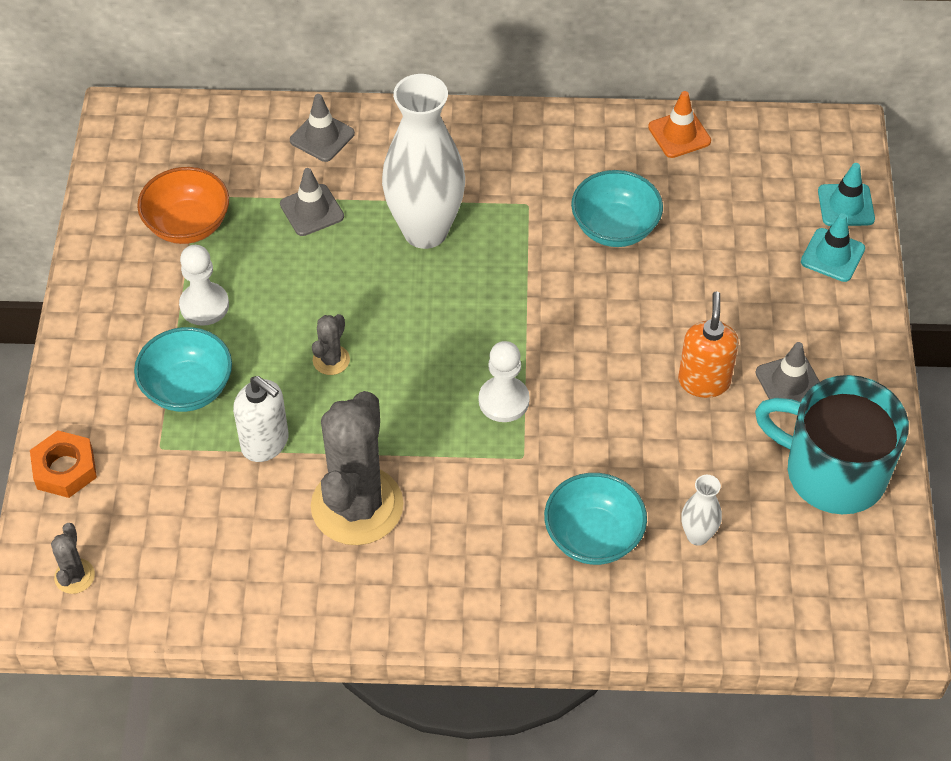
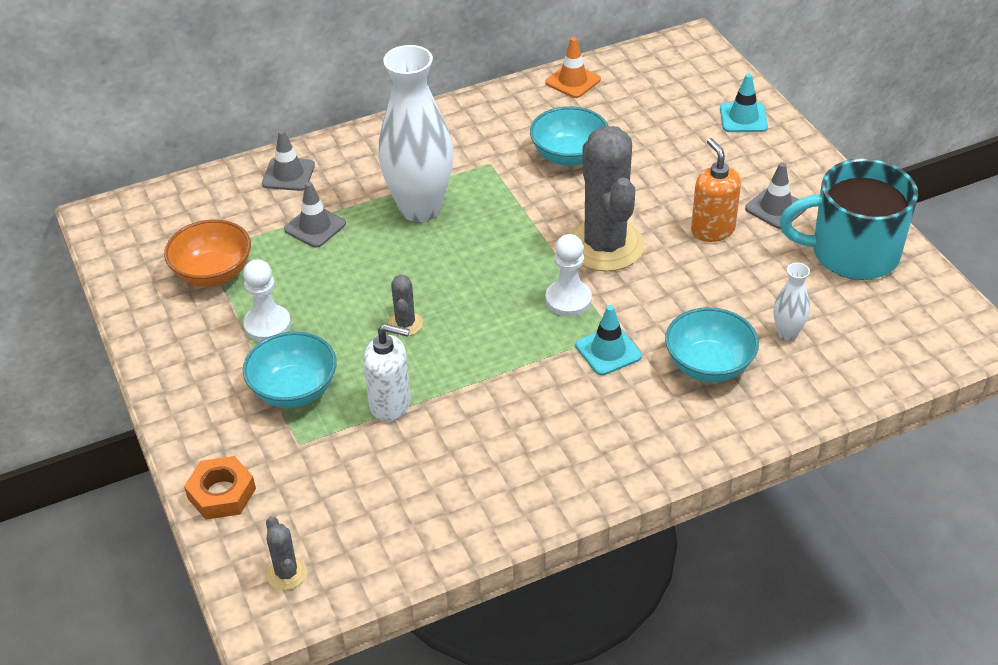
camera: 25 degrees left, 10 degrees down
grey cactus [311,391,404,545] -> grey cactus moved to [569,126,644,272]
turquoise traffic cone [818,163,875,226] -> turquoise traffic cone moved to [575,305,642,375]

